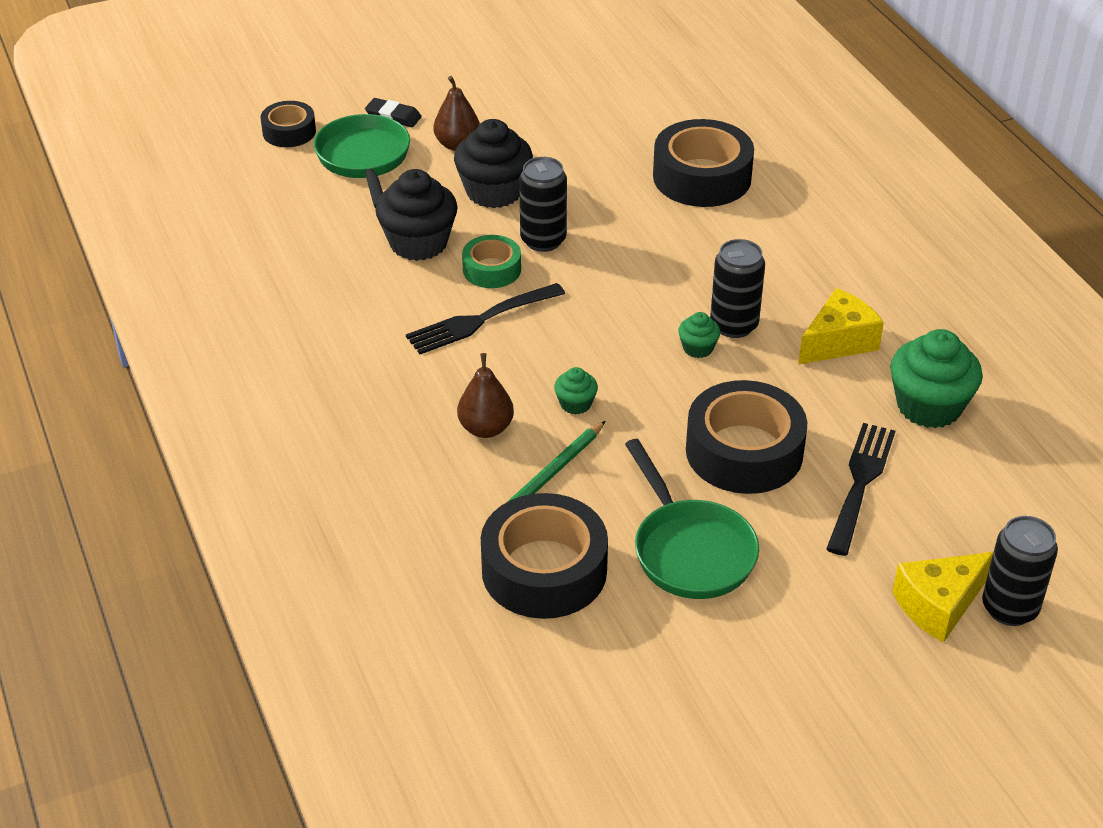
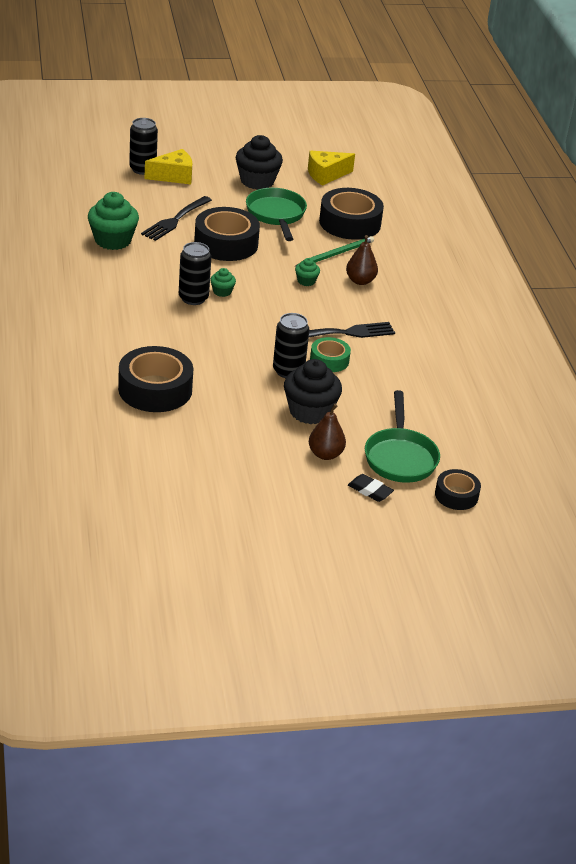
camera: 170 degrees left, 5 degrees down
black cupcake [375,169,458,261] -> black cupcake moved to [236,135,283,190]
yellow cheese [798,288,884,365] -> yellow cheese moved to [308,151,355,186]

